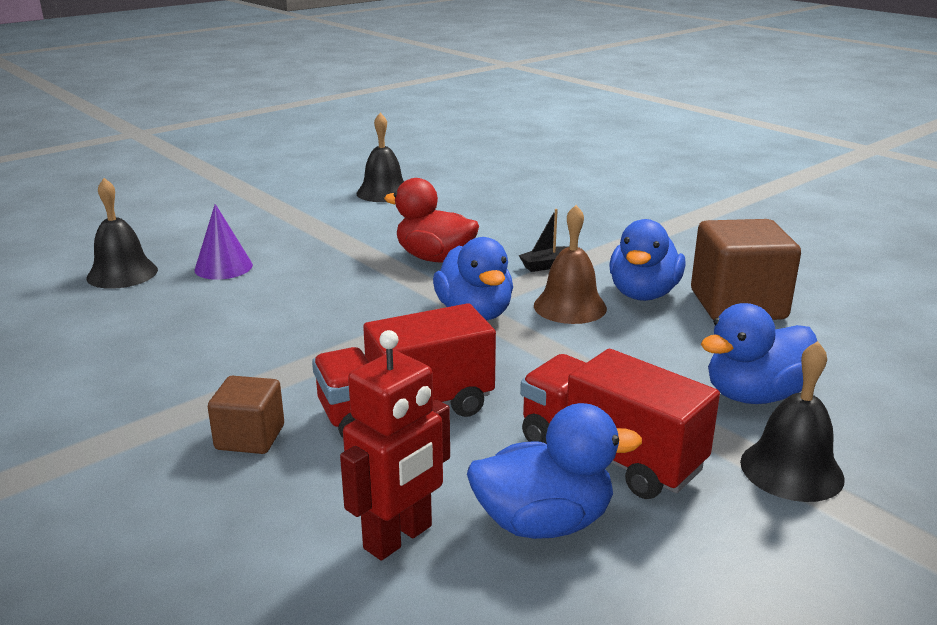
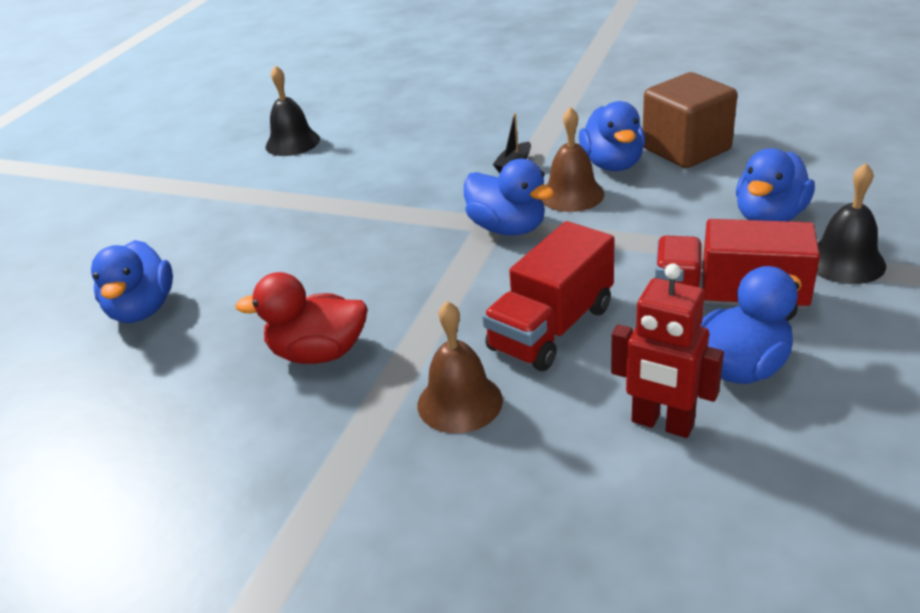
camera: 25 degrees left, 10 degrees up
black bell [87,178,158,289] -> blue duck [91,240,173,323]
purple cone [195,204,253,280] -> none
brown cube [208,376,284,454] -> brown bell [418,301,503,434]
red robot [340,330,450,560] -> red robot turned 105 degrees clockwise [611,263,724,438]
red duck [384,178,479,263] -> red duck moved to [235,272,367,364]

